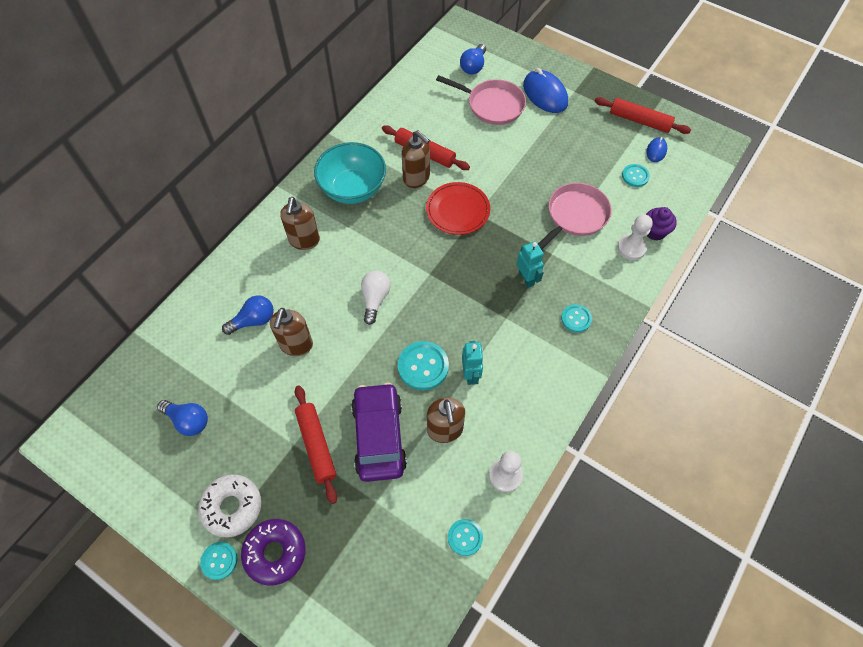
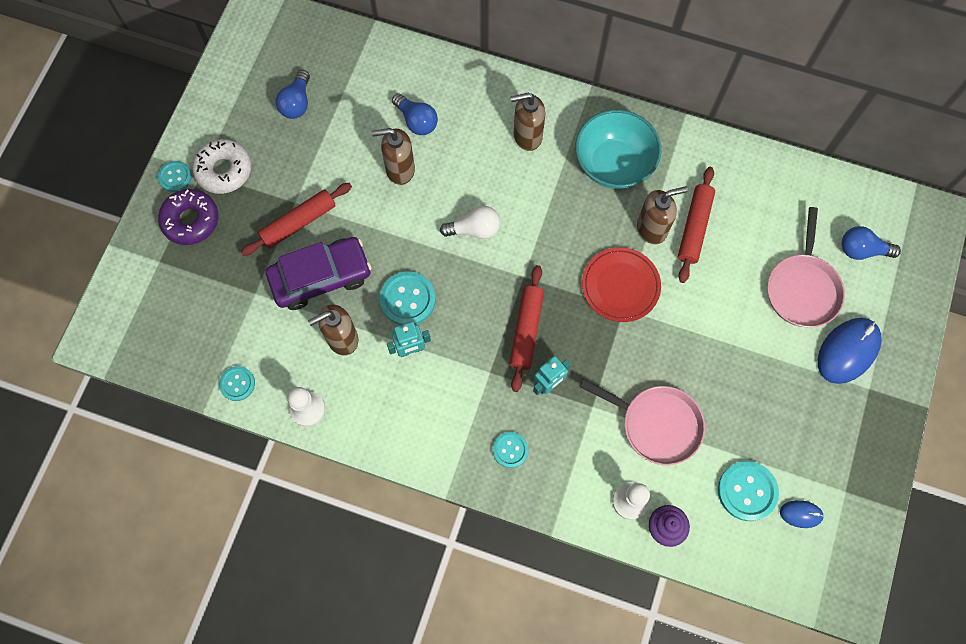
camera: 75 degrees right, 10 degrees up
brown soap dispenser [402,130,430,188] -> brown soap dispenser turned 135 degrees counterclockwise [637,186,688,244]
red rolling pin [595,97,691,134] -> red rolling pin moved to [509,265,544,392]
turquoise button [622,164,650,187] -> turquoise button [718,461,779,521], size x1.63

